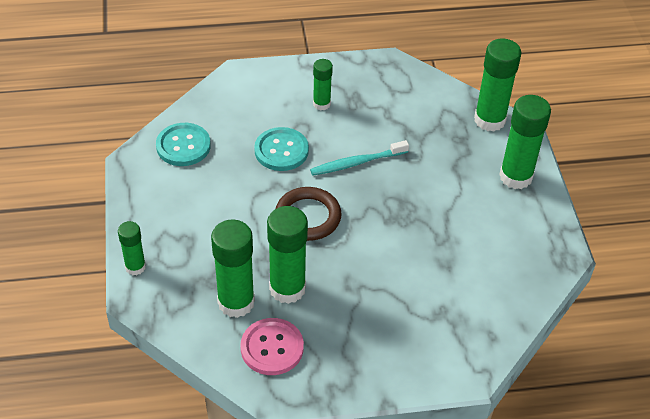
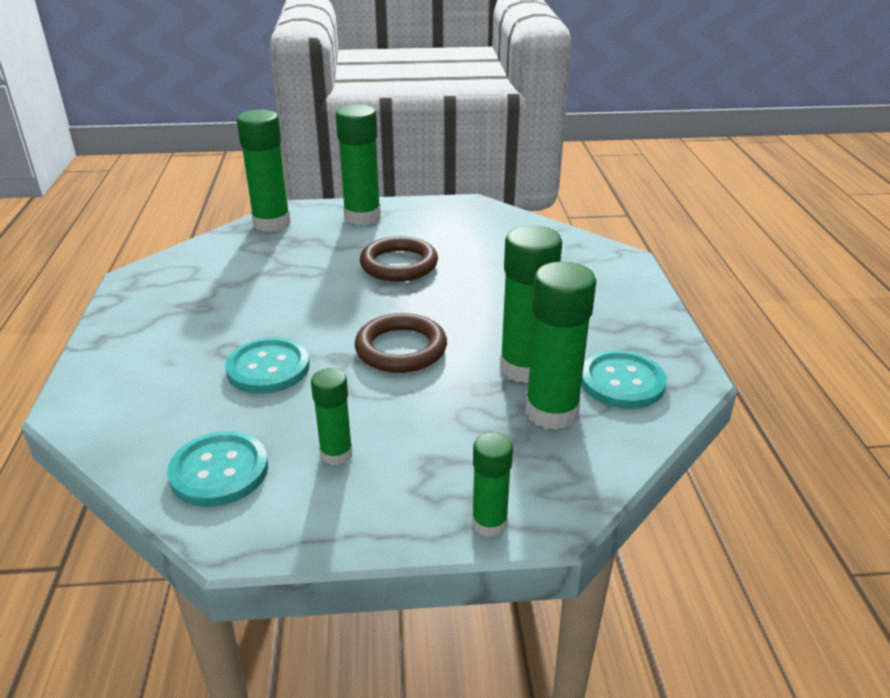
camera: 85 degrees left, 15 degrees down
pink button [240,318,304,375] -> turquoise button [581,350,667,409]
turquoise toothbrush [310,140,409,176] -> none
green glue stick [313,59,333,110] -> green glue stick moved to [311,368,353,465]
none -> brown ring [360,236,438,282]

